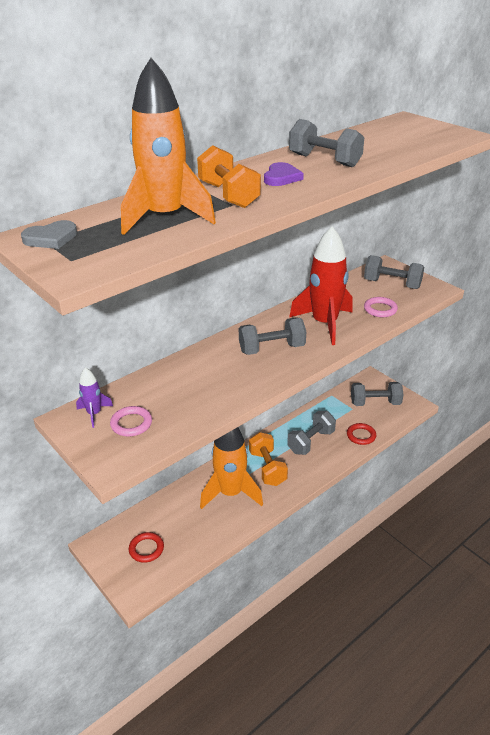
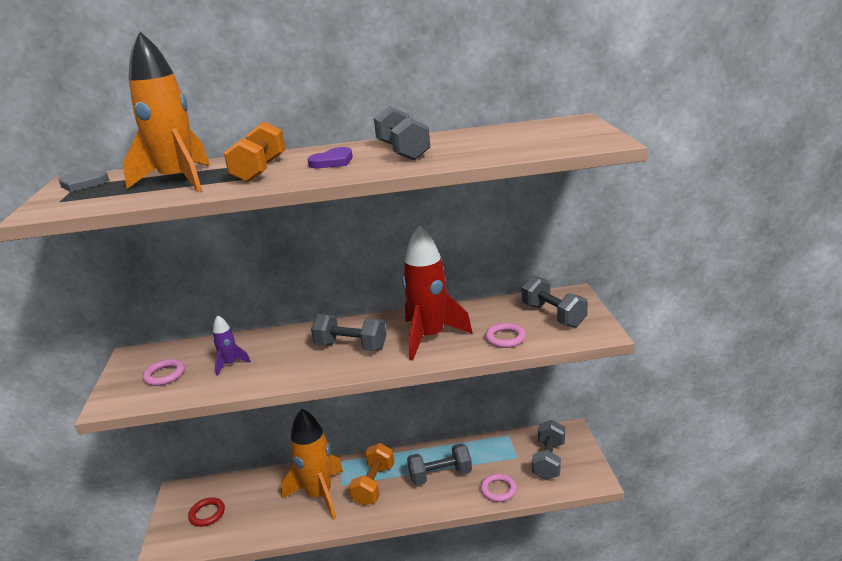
camera: 35 degrees right, 10 degrees down
purple rocket [76,367,113,428] -> purple rocket moved to [213,315,251,376]
red ring [347,423,376,445] -> pink ring [481,474,517,502]
grey dumbbell [351,382,404,406] -> grey dumbbell turned 75 degrees clockwise [532,420,565,480]

